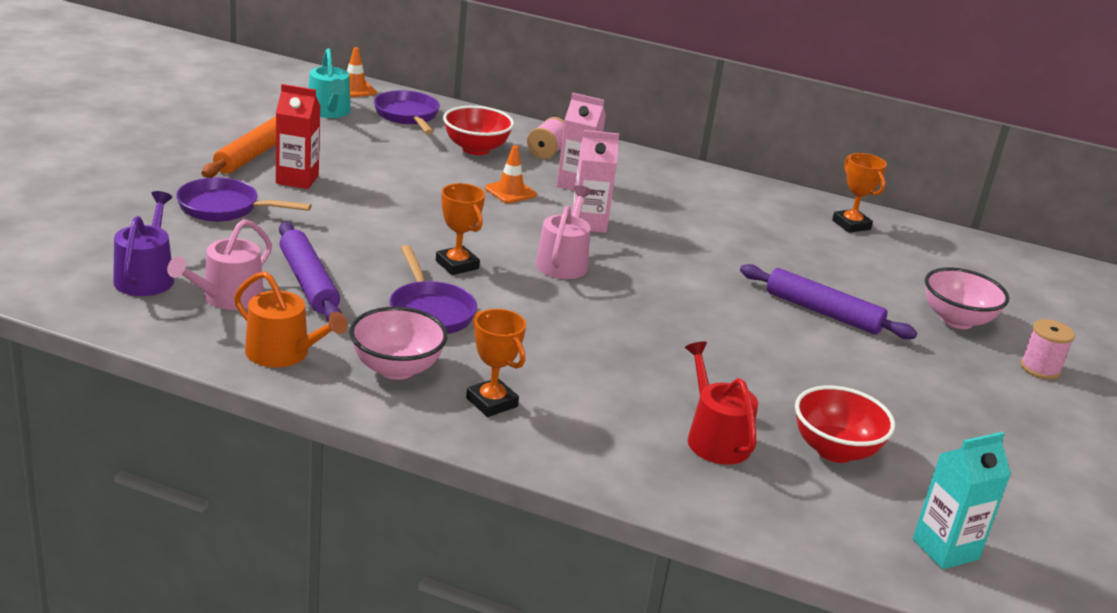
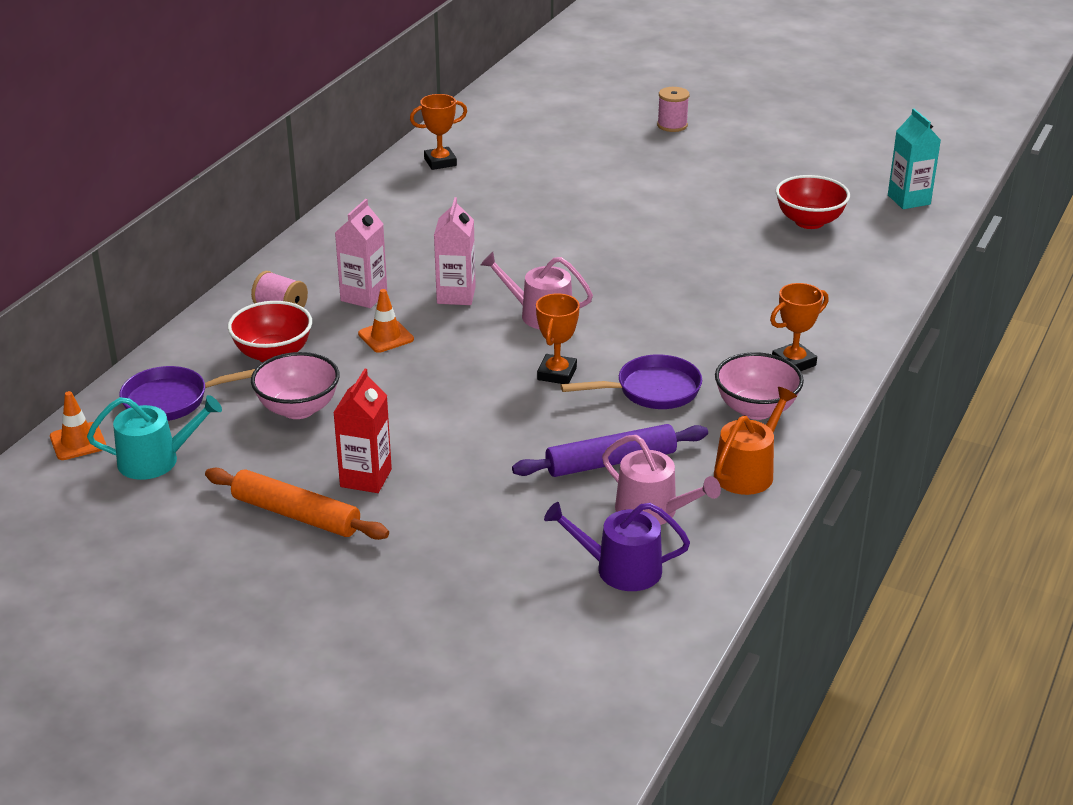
camera: 80 degrees left, 5 degrees up
purple pan [176,178,312,222] -> none
orange trophy [436,183,485,275] -> orange trophy turned 45 degrees counterclockwise [536,293,580,384]
red watering can [685,342,758,465] -> none
purple rolling pin [740,264,917,339] -> none
pink bowl [925,267,1009,329] -> pink bowl moved to [251,352,340,419]

